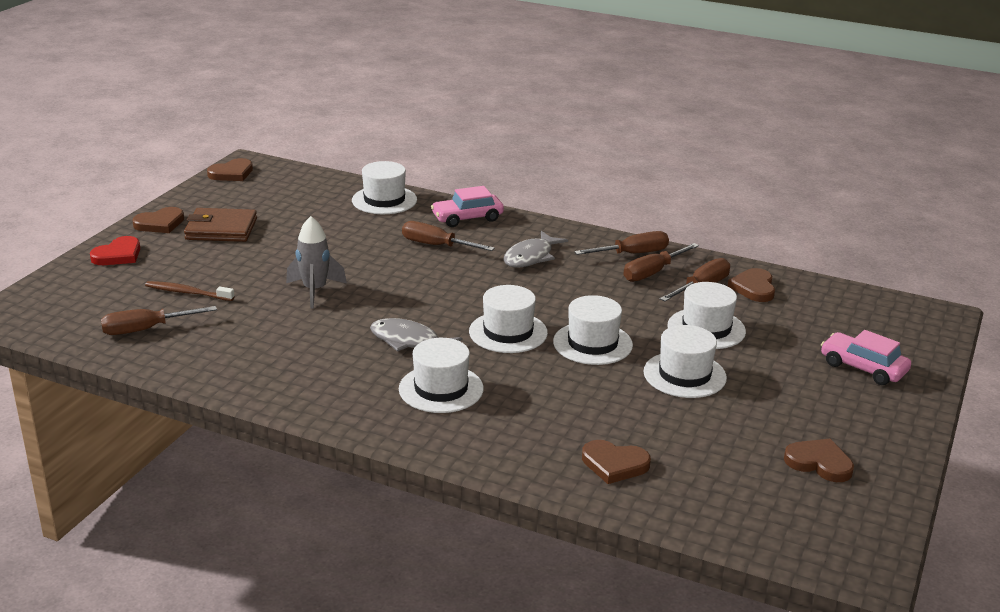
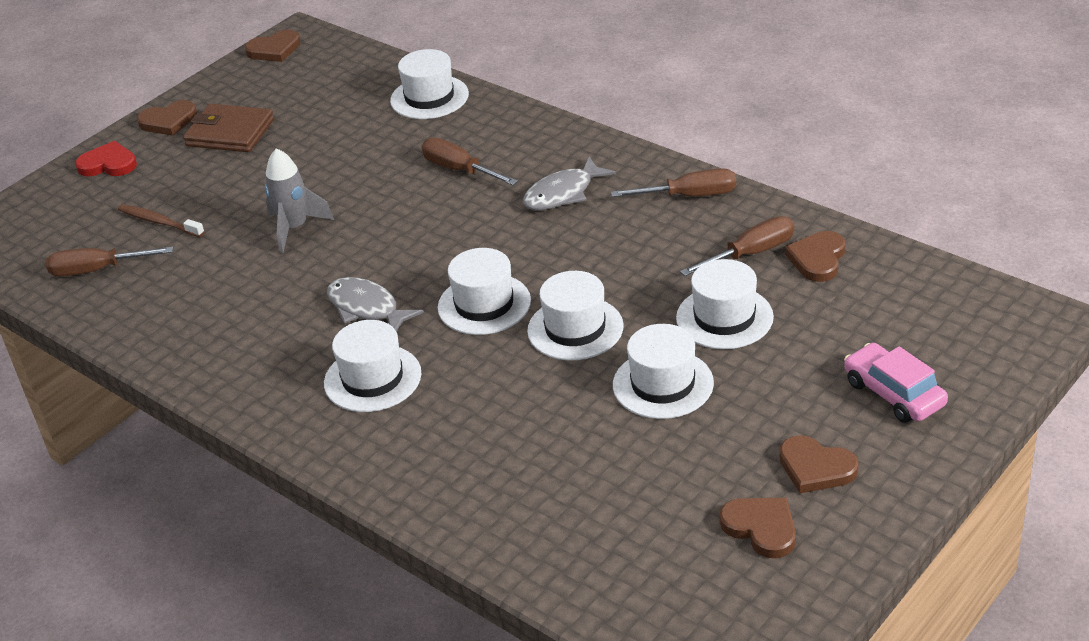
camera: 20 degrees right, 10 degrees up
red heart [90,236,140,265] -> red heart turned 135 degrees counterclockwise [75,141,137,177]
pink car [431,186,504,227] -> none
brown heart [582,440,651,484] -> brown heart moved to [779,435,859,493]
brown screwdriver [623,243,699,282] -> none

